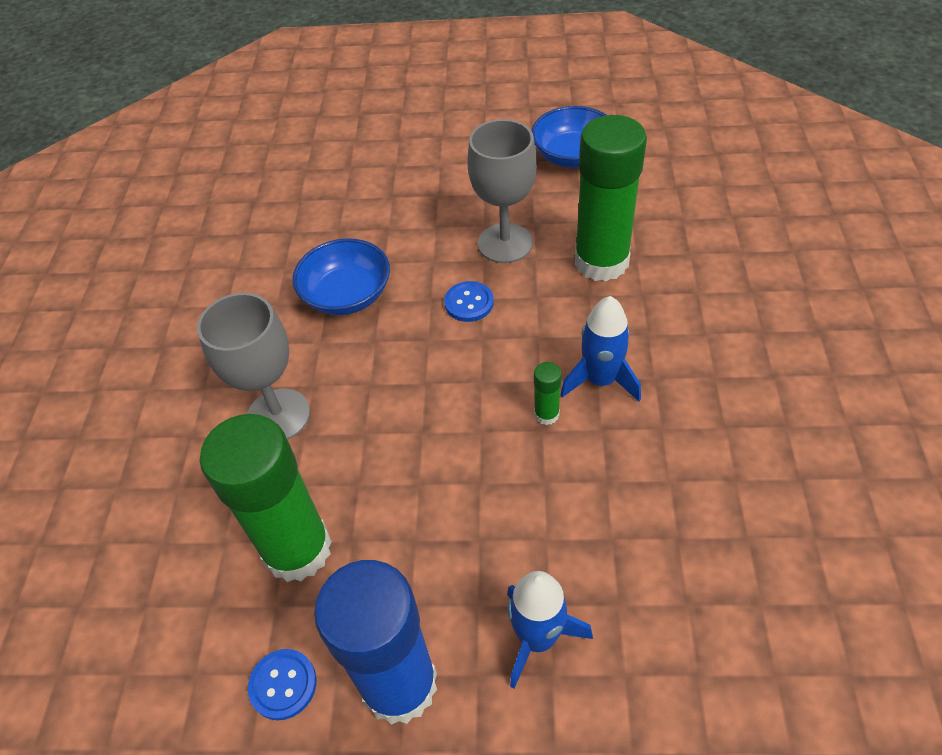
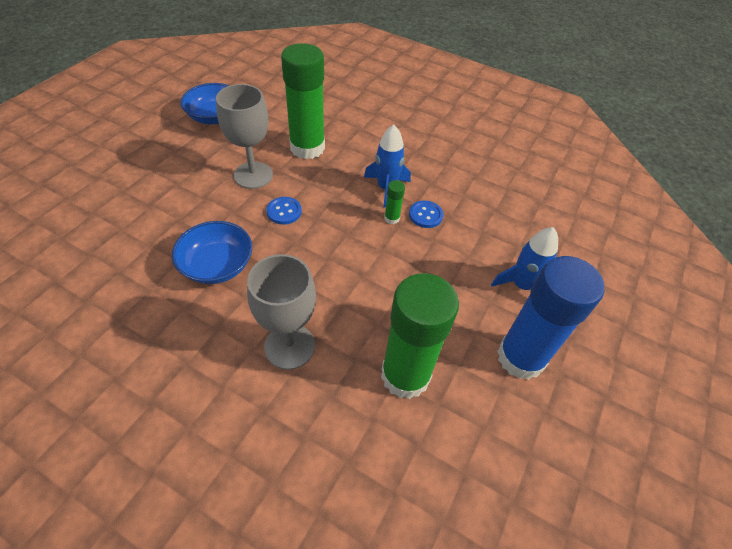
camera: 70 degrees left, 0 degrees up
blue button [248,649,317,720] -> blue button moved to [409,201,443,228]

